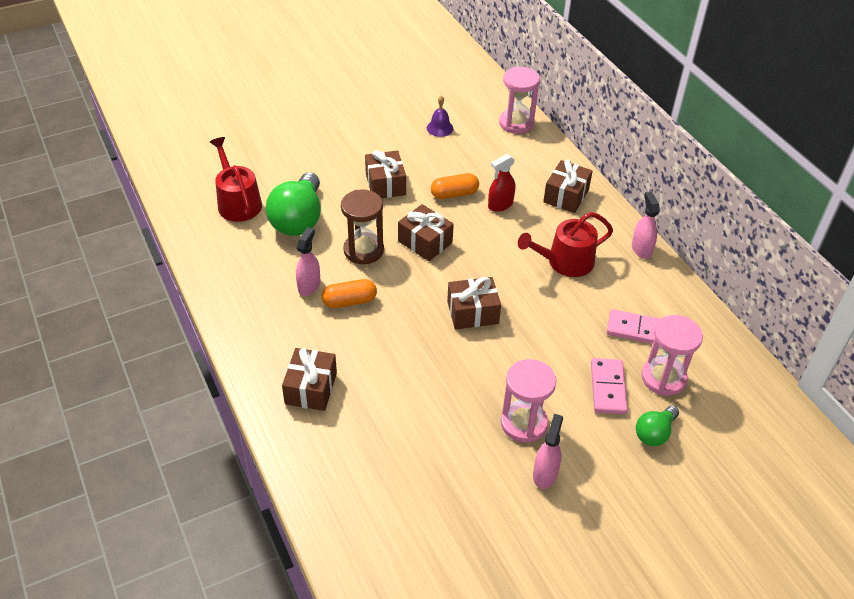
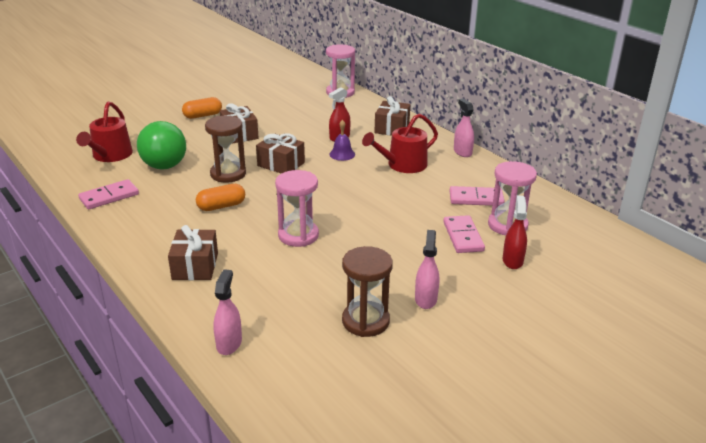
camera: 10 degrees left, 15 degrees down
red watering can [210,137,262,222] -> red watering can turned 135 degrees counterclockwise [76,102,133,162]
pink spray bottle [296,227,320,296] -> pink spray bottle moved to [213,269,242,355]
purple bell [427,95,454,137] -> purple bell moved to [329,120,355,161]
orange capsule [431,173,479,199] -> orange capsule moved to [182,97,222,119]
brown gift [447,277,501,330] -> none
pink hourglass [501,359,556,443] -> pink hourglass moved to [275,170,319,247]
green light bulb [636,406,679,446] -> red spray bottle [503,195,527,269]
none -> pink domino [78,179,139,210]
none -> brown hourglass [342,246,393,337]

